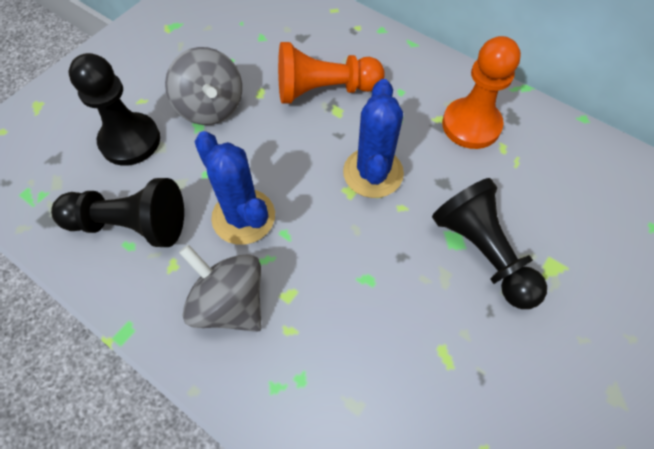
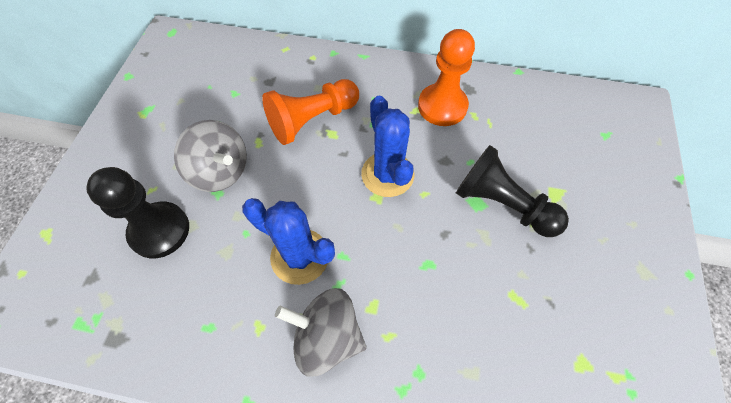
camera: 25 degrees left, 0 degrees up
black pawn [51,178,184,247] -> none

